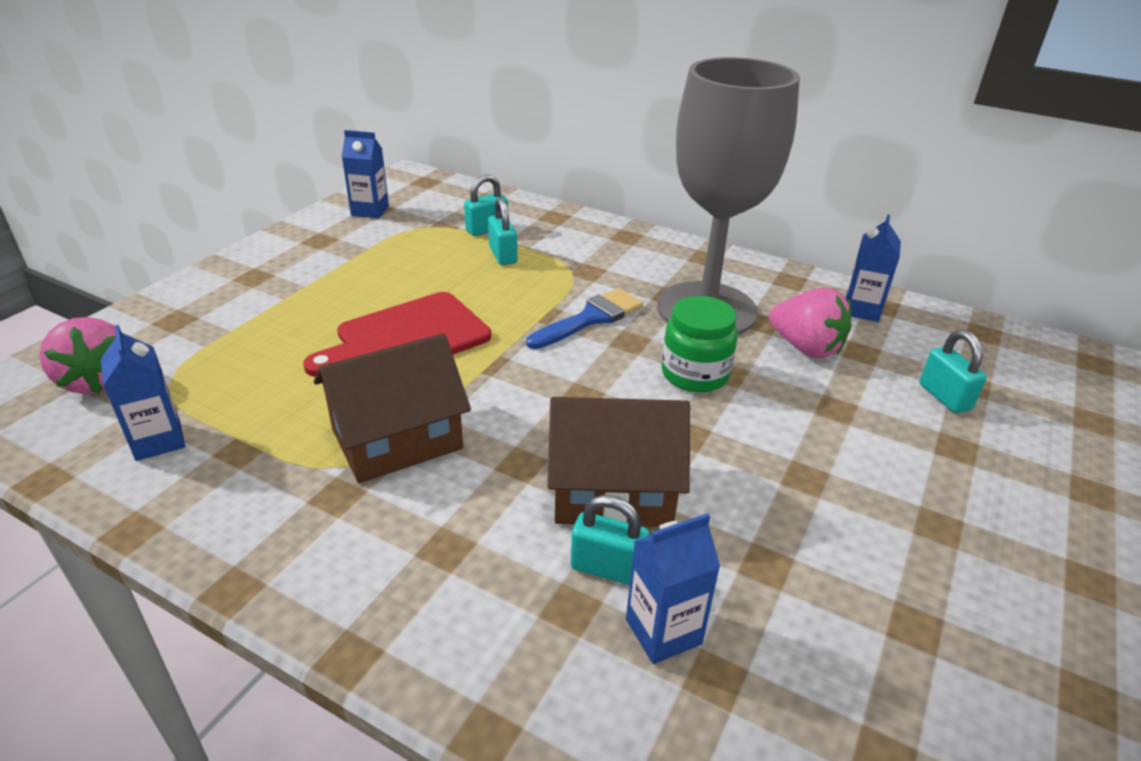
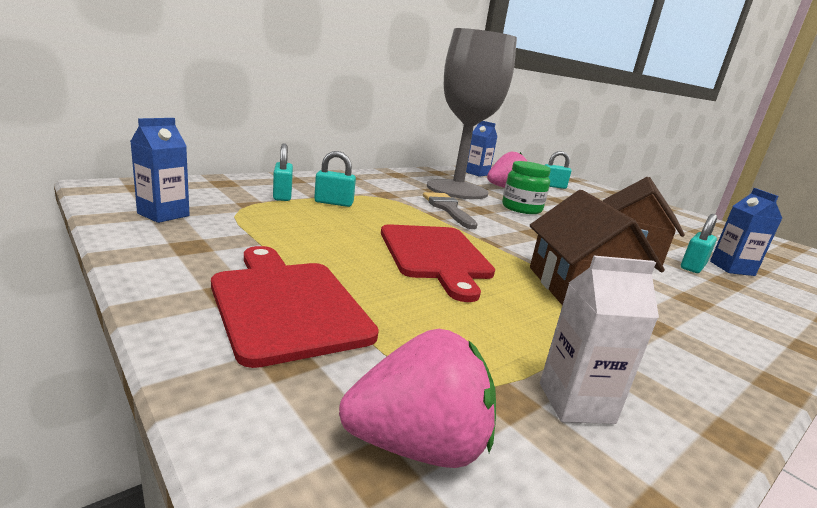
camera: 70 degrees left, 15 degrees down
blue carton [101,325,185,461] -> white carton [540,256,659,424]
blue brush [527,288,643,349] -> grey brush [423,192,478,229]
none -> red cutting board [211,246,379,368]

